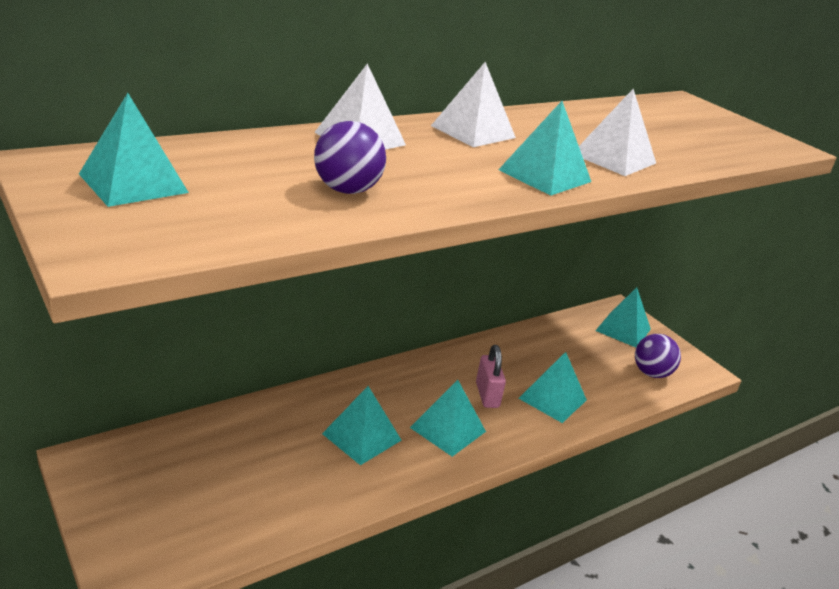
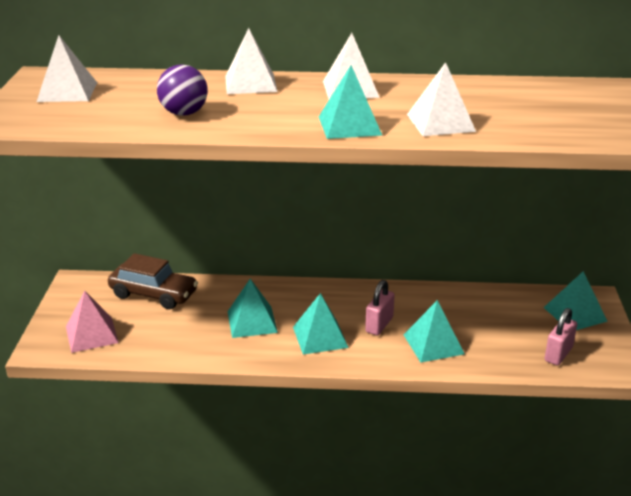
camera: 40 degrees right, 0 degrees up
turquoise pyramid [79,93,189,207] -> white pyramid [37,35,97,102]
purple ball [635,334,681,378] -> pink padlock [544,308,577,366]
none -> pink pyramid [66,291,119,353]
none -> brown car [108,253,198,309]

